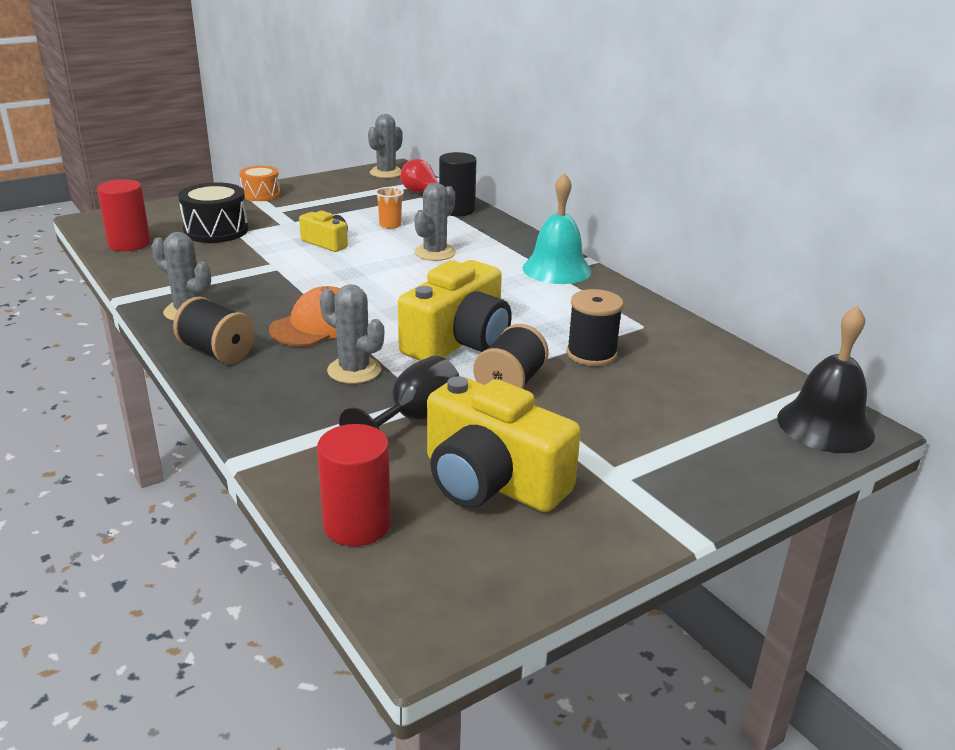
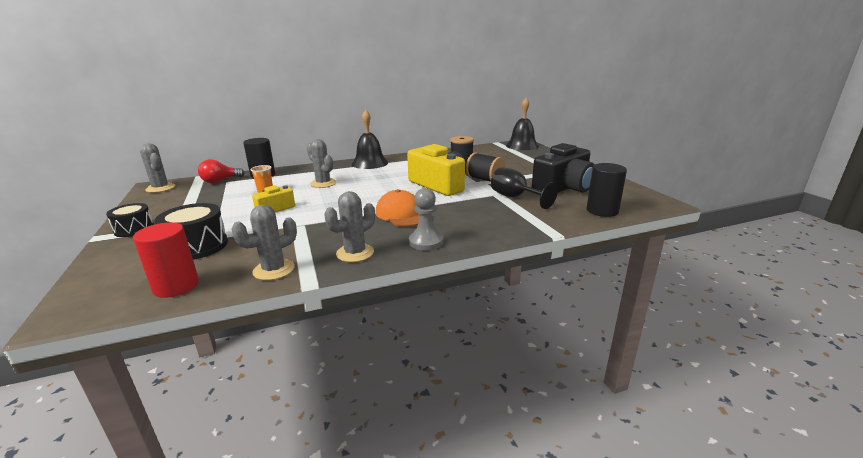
camera: 75 degrees left, 5 degrees down
black spool [173,297,255,364] -> grey pawn [409,188,443,250]
orange drum [239,166,280,201] -> black drum [106,203,154,237]
red cylinder [317,424,391,546] -> black cylinder [587,163,627,217]
grey cactus [320,284,384,384] -> grey cactus moved to [231,205,297,280]
yellow camera [427,376,581,512] -> black camera [532,143,595,193]
turquoise bell [523,173,592,284] -> black bell [352,110,388,169]

